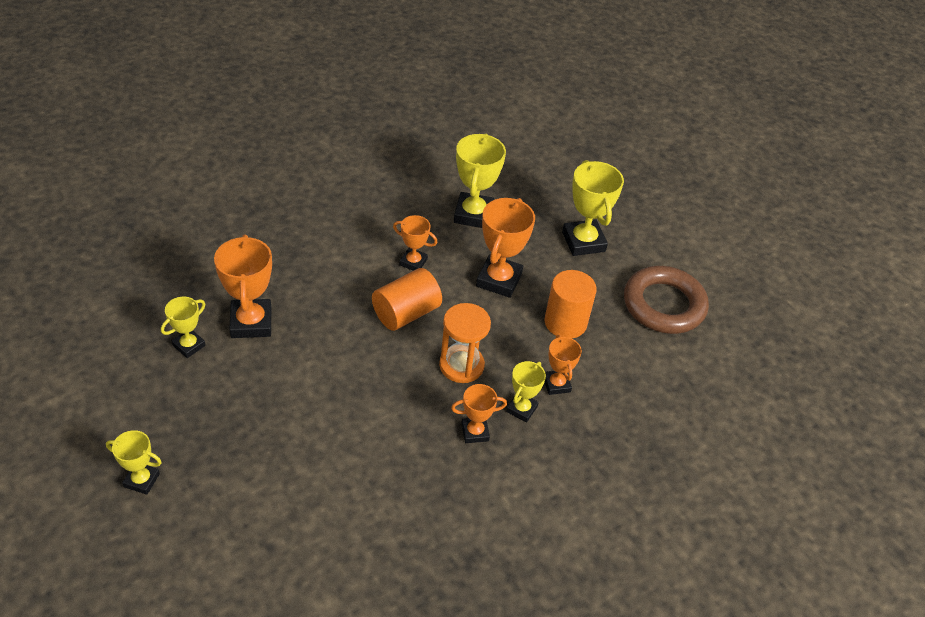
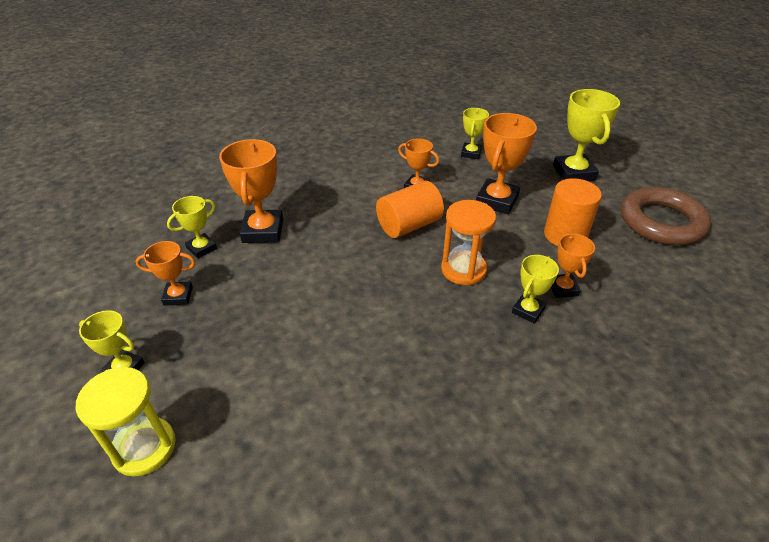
camera: 10 degrees right, 5 degrees down
orange trophy [451,384,507,443] -> orange trophy moved to [136,241,195,306]
yellow trophy [454,133,506,228] -> yellow trophy [461,108,489,159], size x0.58
none -> yellow hourglass [75,367,176,477]

